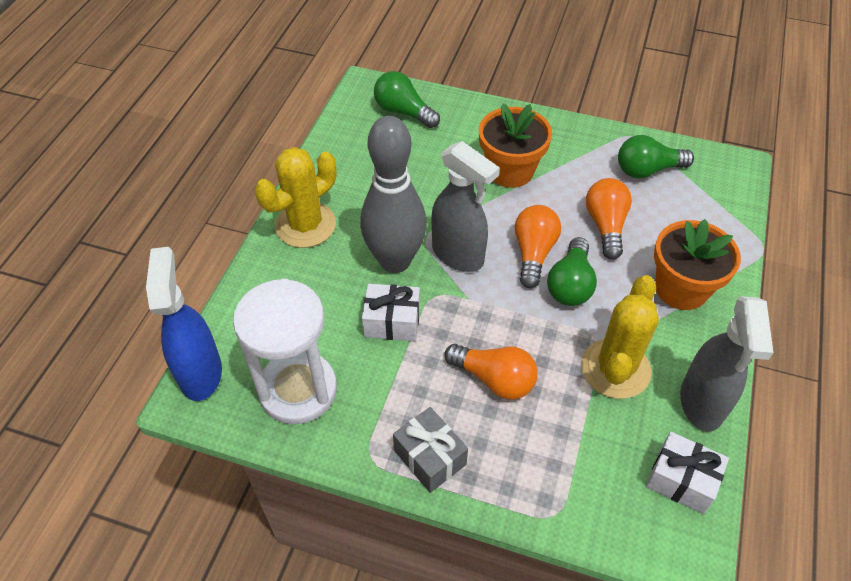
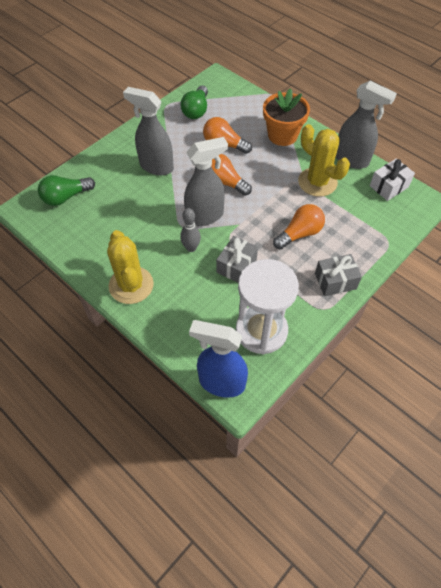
camera: 65 degrees left, 5 degrees up
grey bowling pin [360,116,427,273] -> grey bowling pin [180,208,201,252], size x0.47
white gift [362,284,420,341] -> grey gift [216,236,258,283]
orange flower pot [479,103,552,188] -> grey spray bottle [123,87,174,175]
green light bulb [547,237,597,306] -> none

